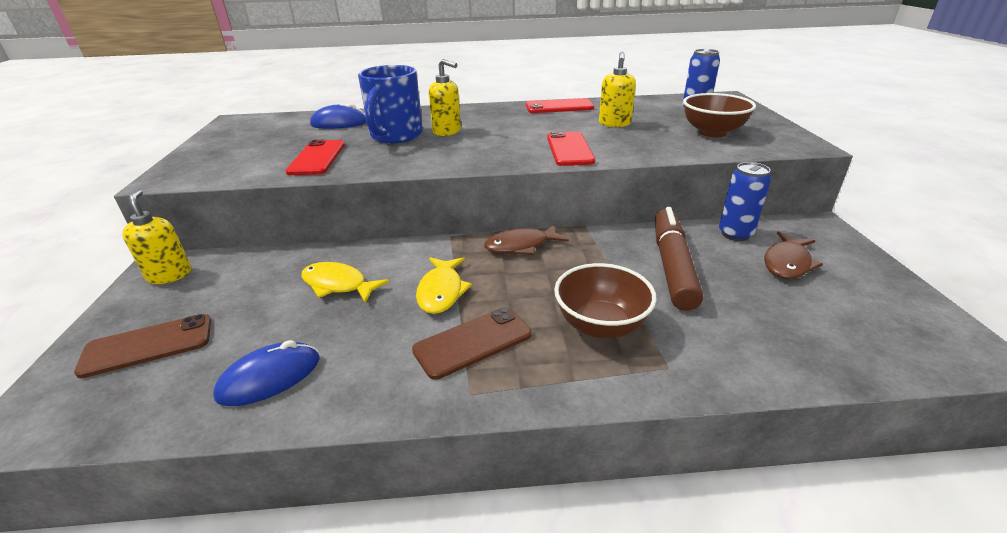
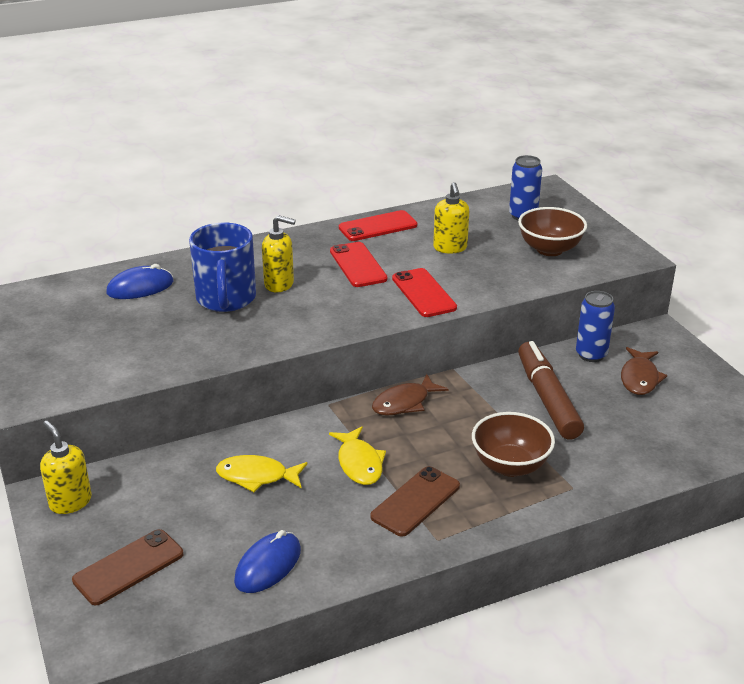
camera: 20 degrees left, 0 degrees up
red phone [285,140,345,175] -> red phone moved to [330,242,388,287]

